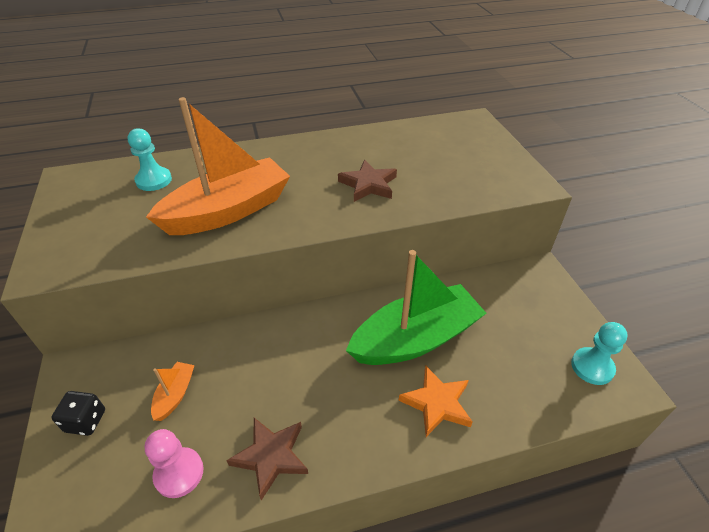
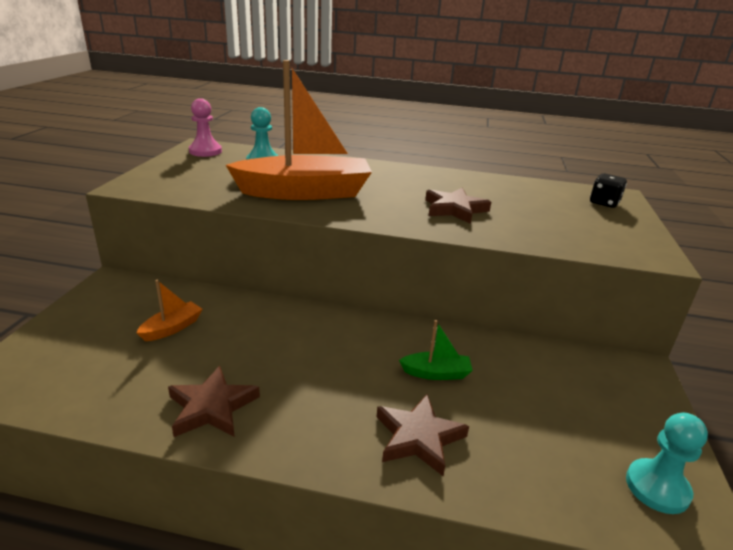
camera: 25 degrees right, 15 degrees down
black dice [51,391,105,436] -> black dice moved to [590,173,627,208]
pink pawn [145,429,204,498] -> pink pawn moved to [189,98,222,157]
green boat [346,250,486,365] -> green boat [399,320,473,380], size x0.41
orange star [399,366,473,437] -> brown star [377,394,469,476]

